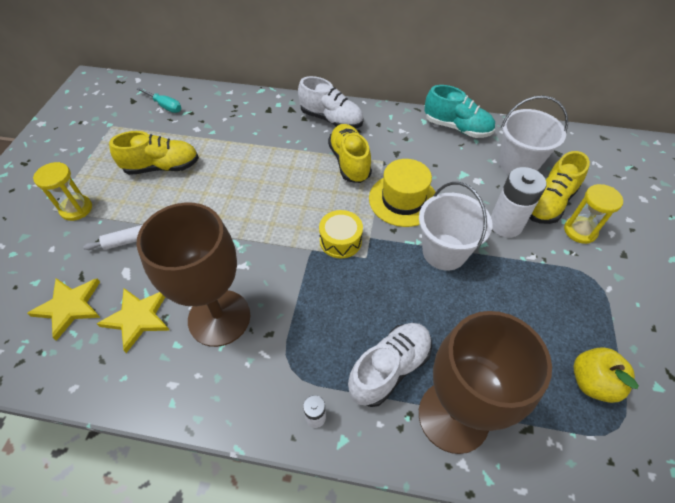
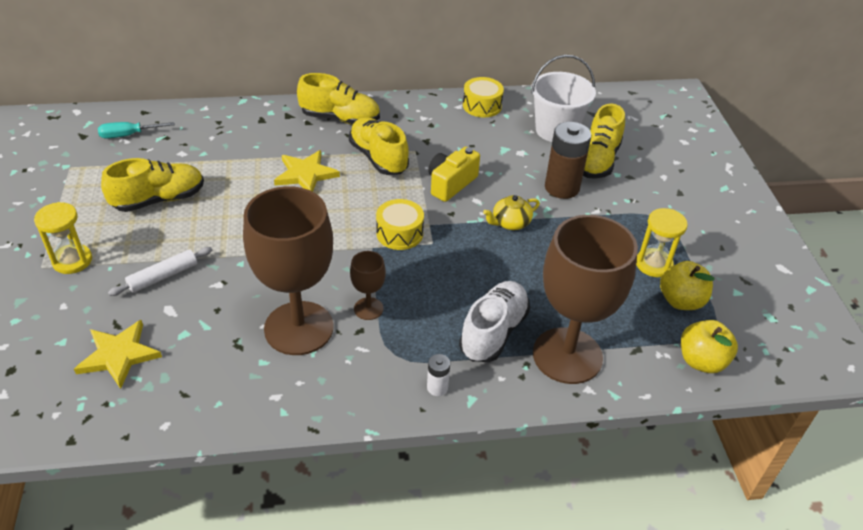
camera: 20 degrees left, 10 degrees down
yellow star [97,288,170,353] -> yellow star moved to [274,150,340,192]
turquoise screwdriver [137,87,182,113] -> turquoise screwdriver turned 150 degrees clockwise [98,122,175,139]
white shoe [298,76,364,129] -> yellow shoe [297,73,380,125]
yellow hat [369,159,436,227] -> yellow camera [428,147,480,202]
white bucket [419,182,492,270] -> yellow teapot [483,195,540,230]
turquoise shoe [424,85,495,138] -> yellow drum [463,77,504,117]
white battery [491,167,546,238] -> brown battery [545,122,591,199]
yellow hourglass [564,184,623,244] -> yellow hourglass moved to [636,208,688,277]
none -> brown goblet [350,251,386,320]
none -> yellow apple [681,320,738,373]

